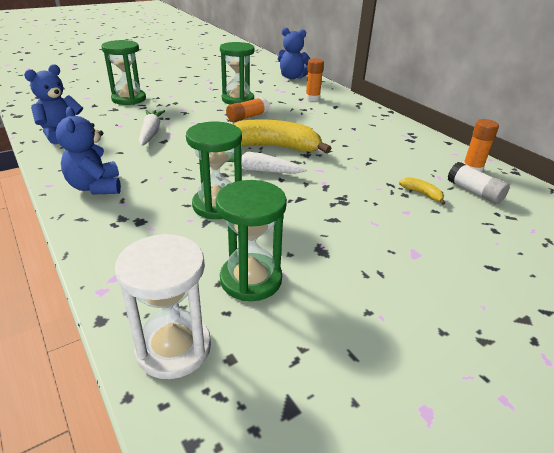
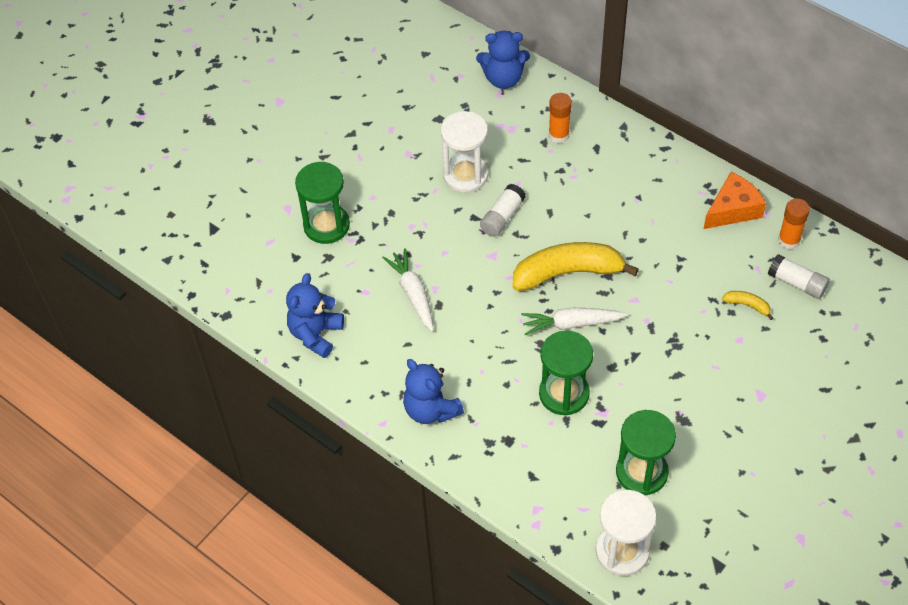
camera: 15 degrees left, 20 degrees up
green hourglass [220,42,255,104] -> white hourglass [441,111,488,193]
orange glue stick [226,97,269,122] -> white glue stick [480,184,526,237]
none -> orange cheese [704,172,766,229]

